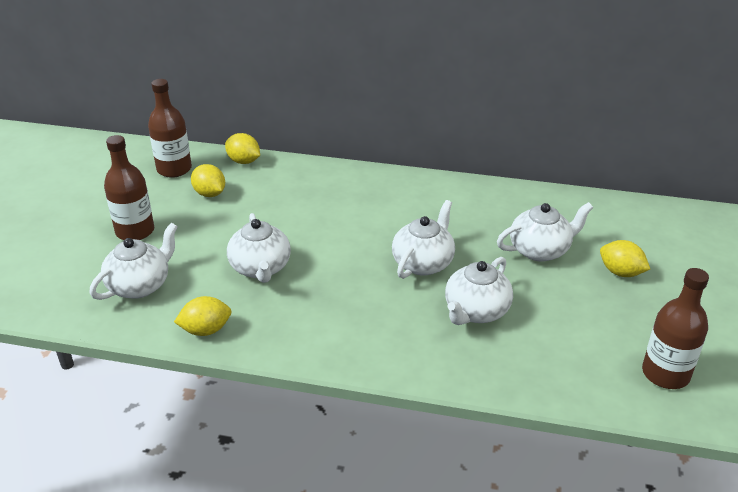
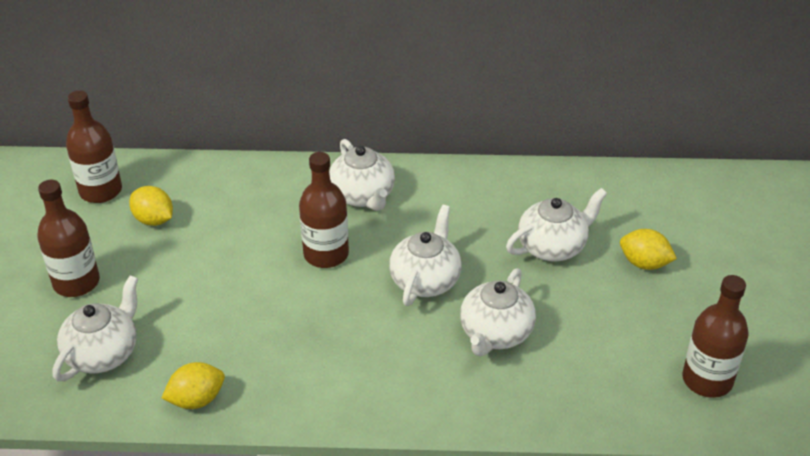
camera: 10 degrees left, 5 degrees up
yellow lemon [225,133,260,164] -> none
white teapot [227,213,291,283] -> white teapot moved to [329,139,395,211]
none -> brown bottle [299,152,349,268]

